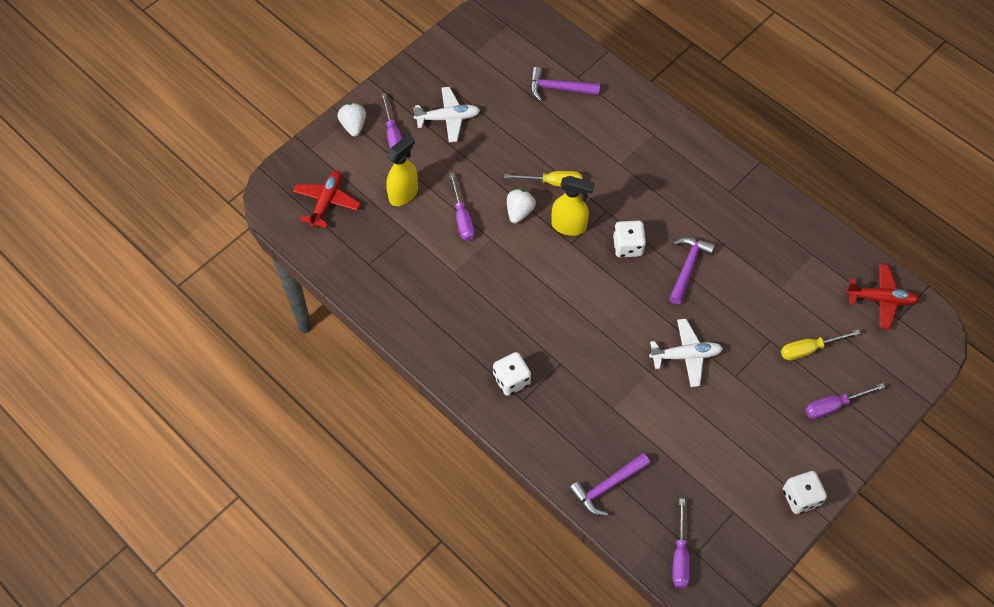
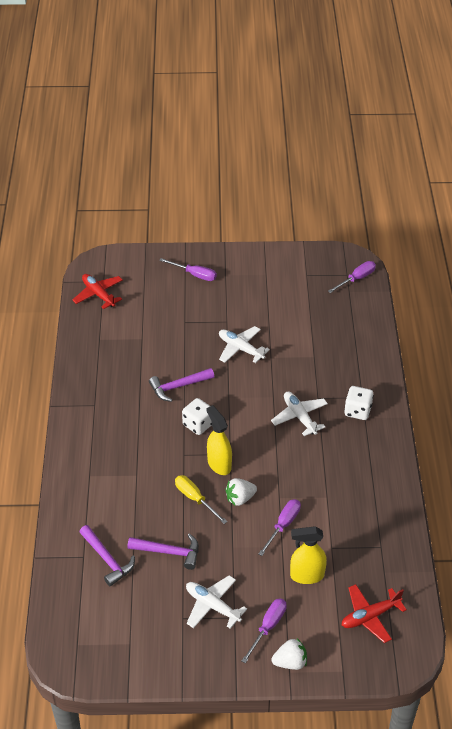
camera: 135 degrees left, 15 degrees down
white strawberry [337,103,366,137] -> white strawberry turned 135 degrees counterclockwise [271,638,307,670]
purple hammer [569,453,650,516] -> purple hammer moved to [128,533,199,570]
yellow screwdriver [781,329,861,360] -> none
white dice [783,471,827,514] -> none
none -> white plane [271,392,328,436]

